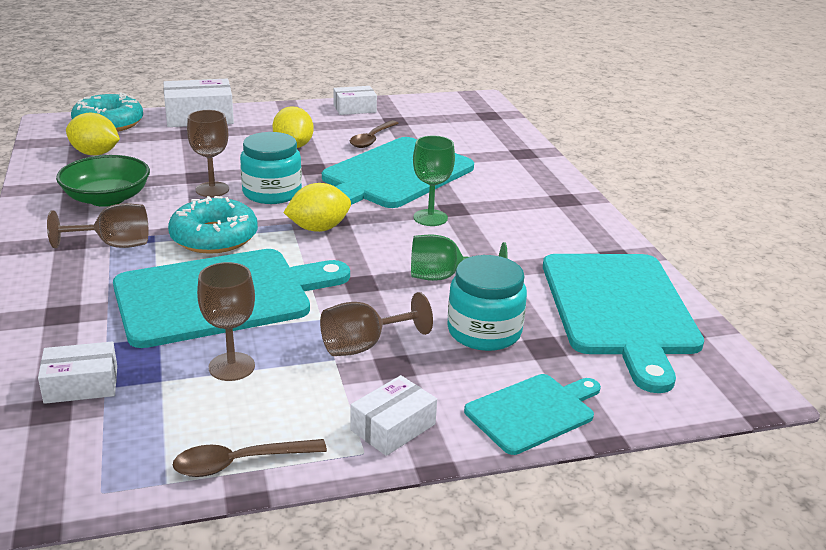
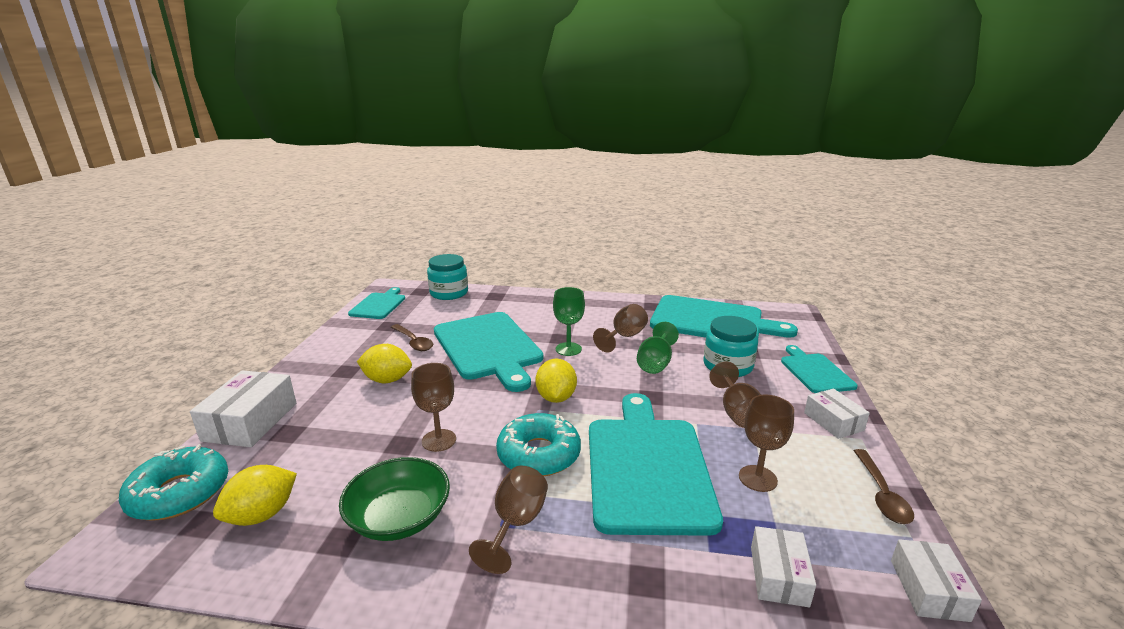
camera: 65 degrees left, 5 degrees down
turquoise jar [240,132,302,204] -> turquoise jar moved to [427,254,468,300]
white box [333,86,377,115] -> white box moved to [891,539,982,622]
none -> turquoise cutting board [348,287,405,319]
none -> brown goblet [593,304,648,353]

